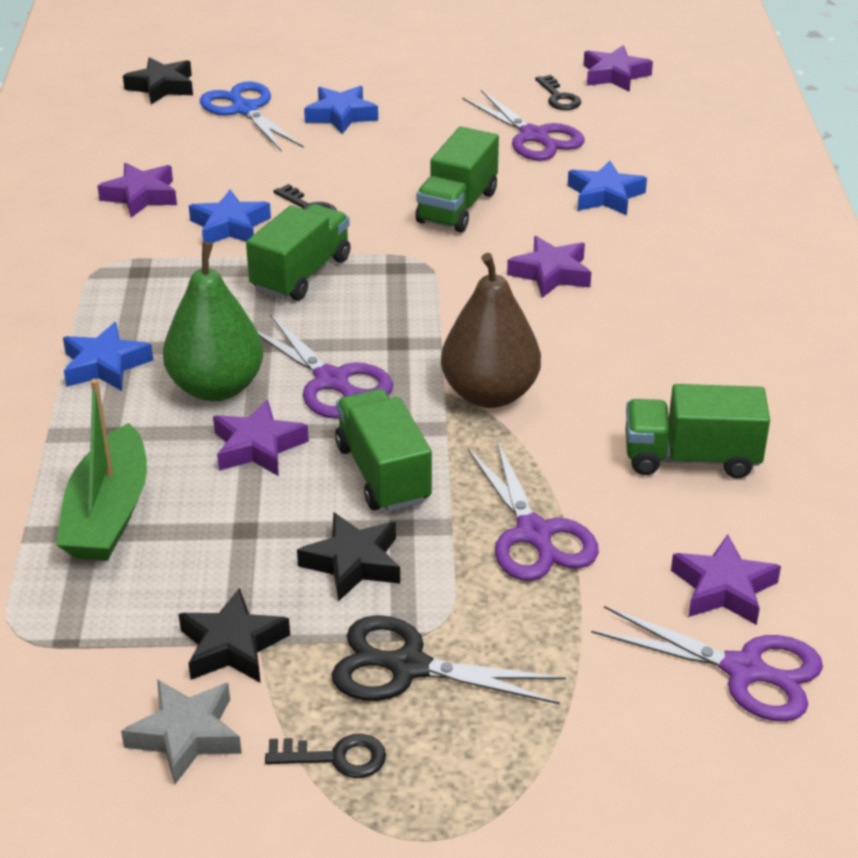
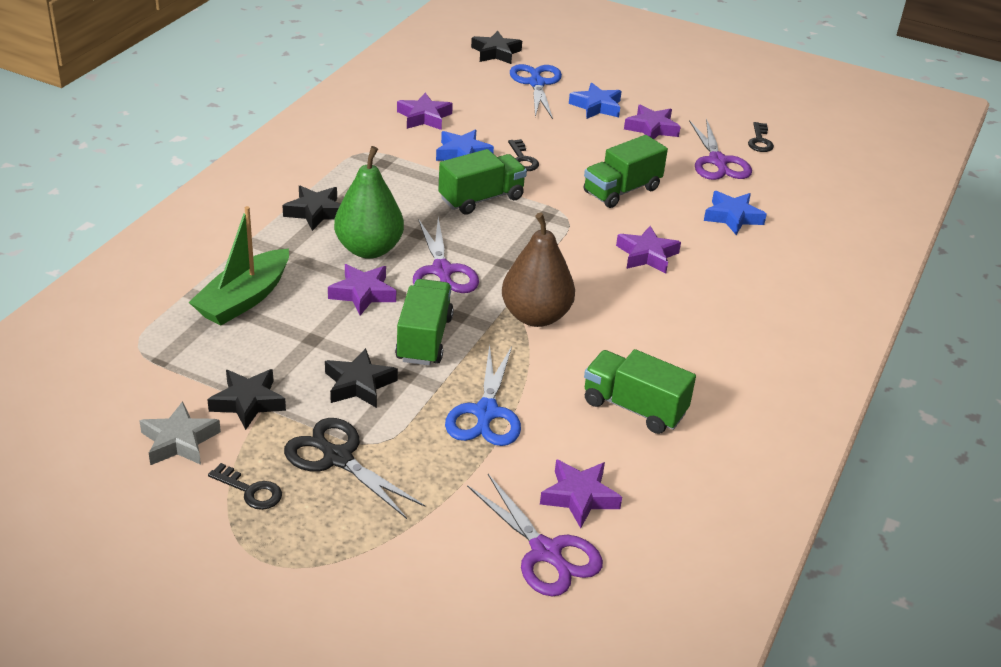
camera: 25 degrees right, 0 degrees up
blue star [63,322,153,391] -> black star [282,186,341,231]
purple scissors [468,441,599,581] -> blue scissors [445,345,521,446]
purple star [583,45,653,92] -> purple star moved to [624,104,681,139]

